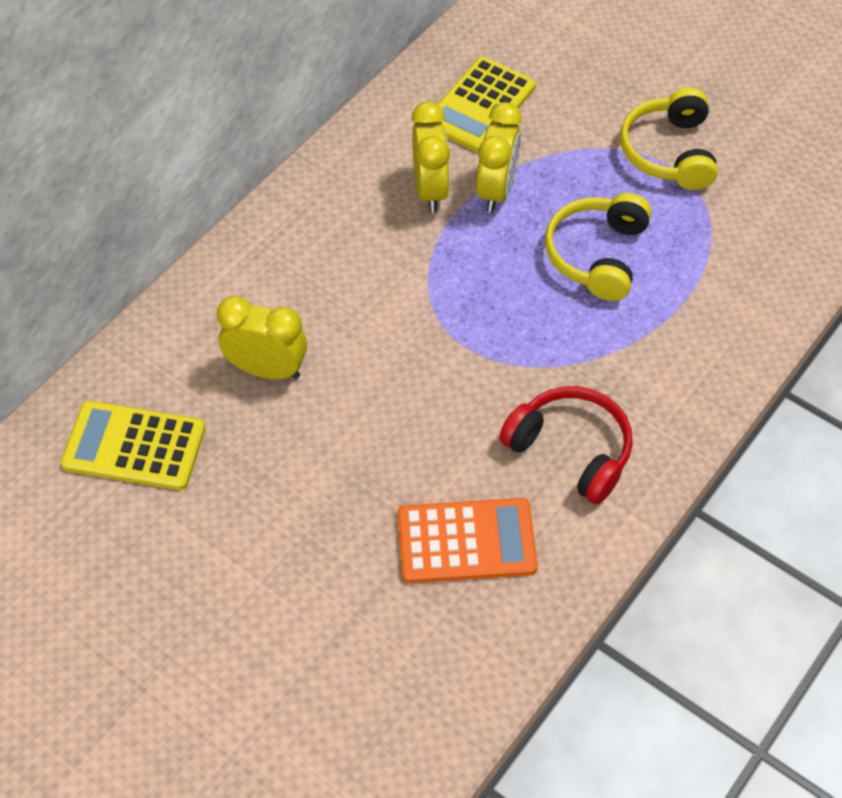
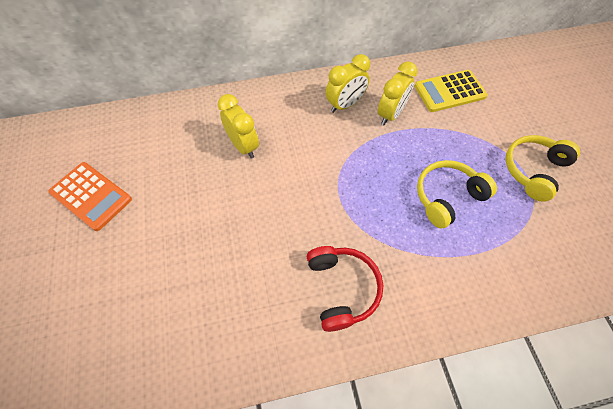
camera: 40 degrees right, 5 degrees up
yellow calculator [61,401,206,490] -> none
orange calculator [398,498,538,583] -> orange calculator moved to [48,162,132,231]
yellow clock [476,102,522,212] -> yellow clock moved to [325,54,370,113]

